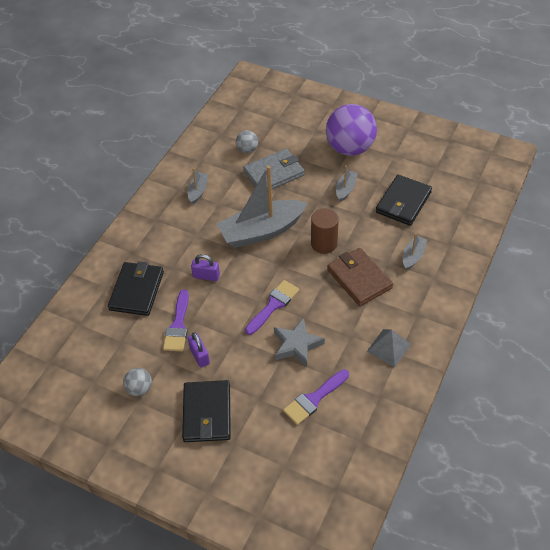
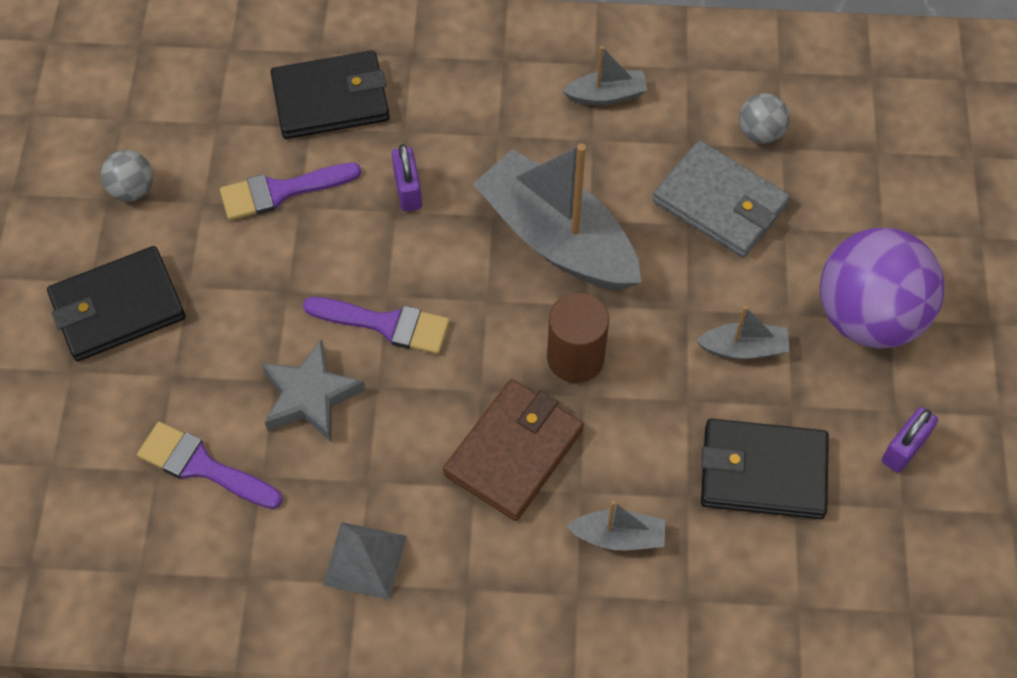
camera: 65 degrees right, 10 degrees up
purple padlock [188,332,210,368] -> purple padlock moved to [882,407,938,473]

